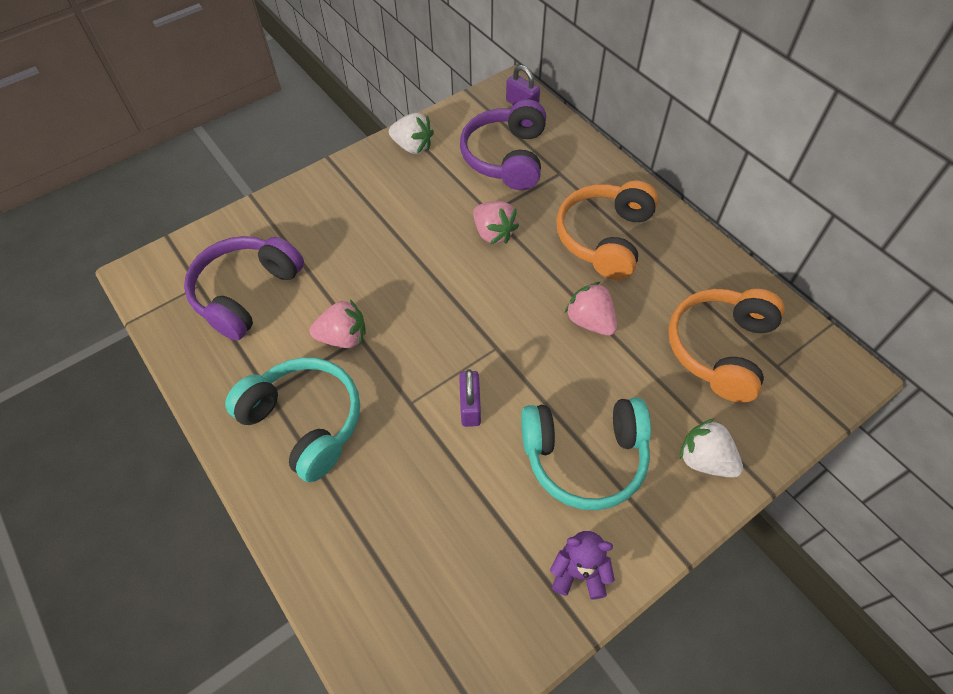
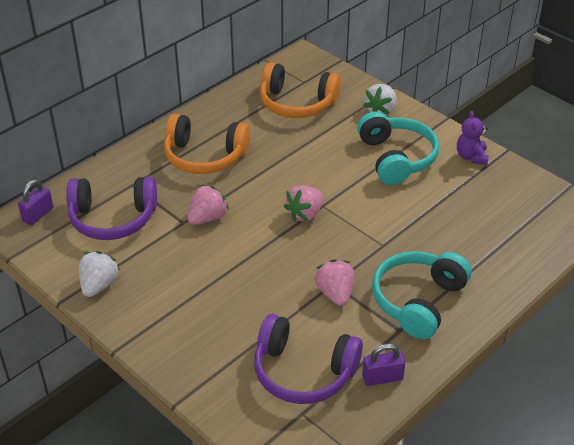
camera: 100 degrees left, 15 degrees down
purple padlock [459,369,481,427] -> purple padlock moved to [362,343,405,386]
pink strawberry [565,282,617,336] -> pink strawberry moved to [284,185,323,222]

